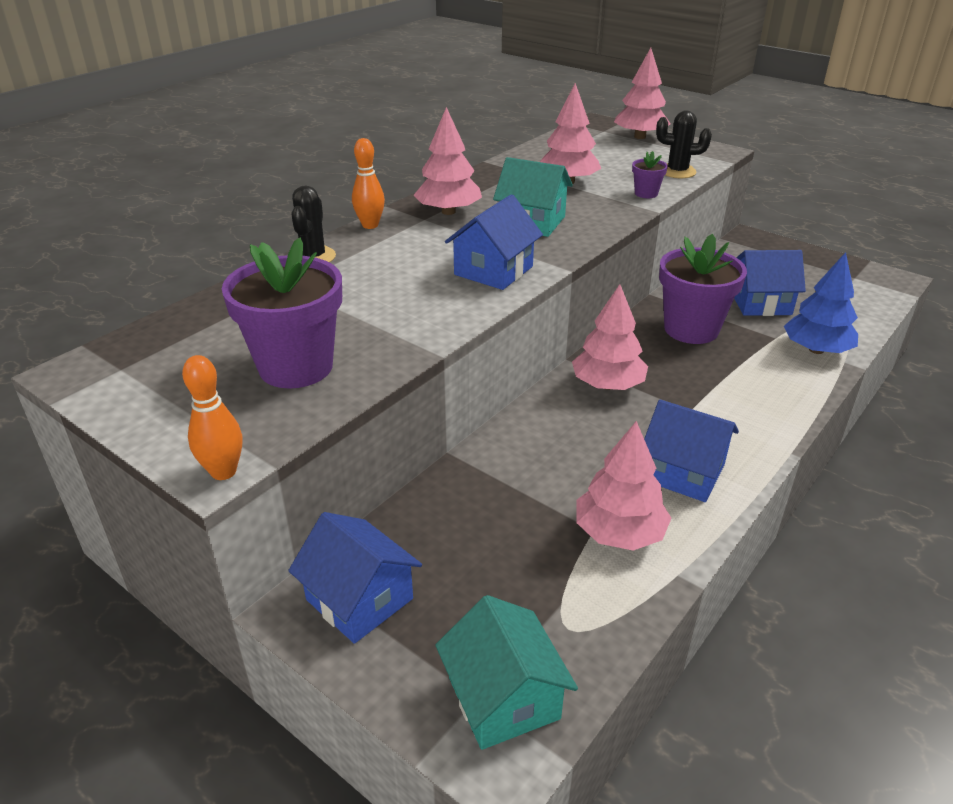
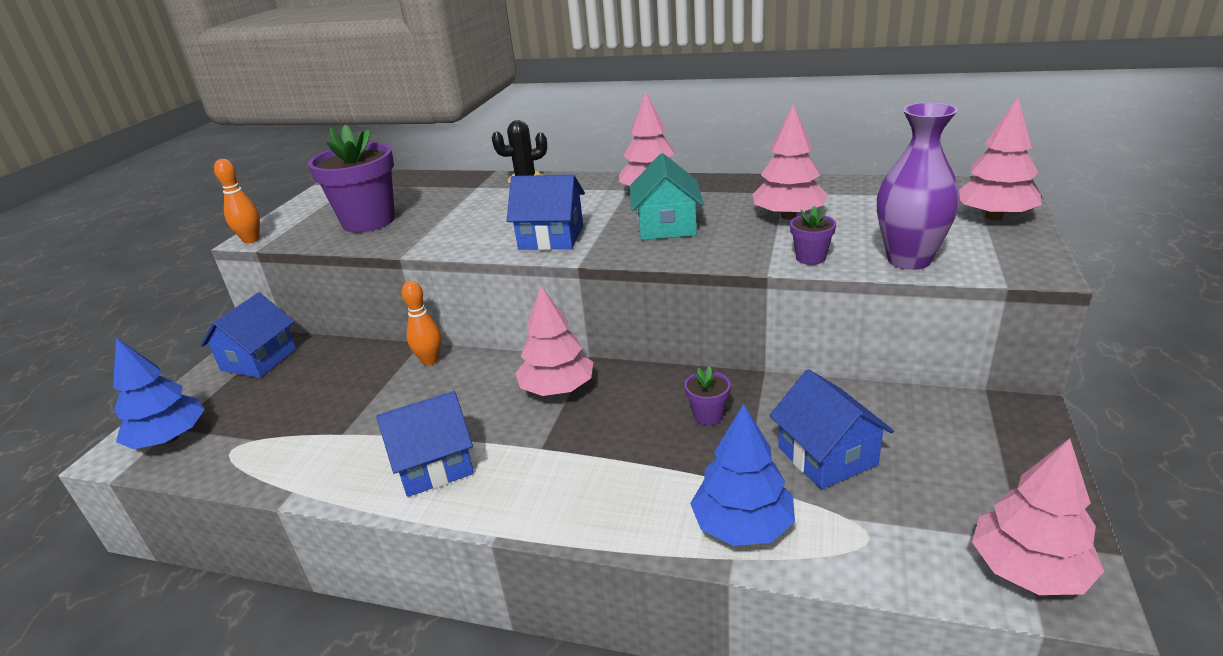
camera: 70 degrees right, 5 degrees down
orange bowling pin [352,138,385,229] -> orange bowling pin moved to [402,281,441,365]
turquoise house [435,595,578,750] -> blue tree [113,338,205,449]
pink tree [576,421,671,551] -> pink tree moved to [972,438,1104,595]
blue house [644,400,739,502] -> blue house turned 60 degrees clockwise [376,391,474,497]
black cactus [656,110,712,178] -> purple vase [877,102,960,270]
purple flower pot [659,234,747,344] -> purple flower pot [684,366,731,425], size x0.45

